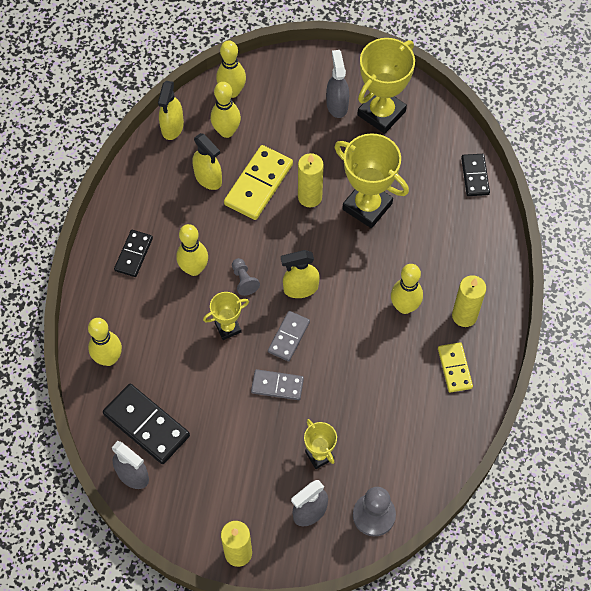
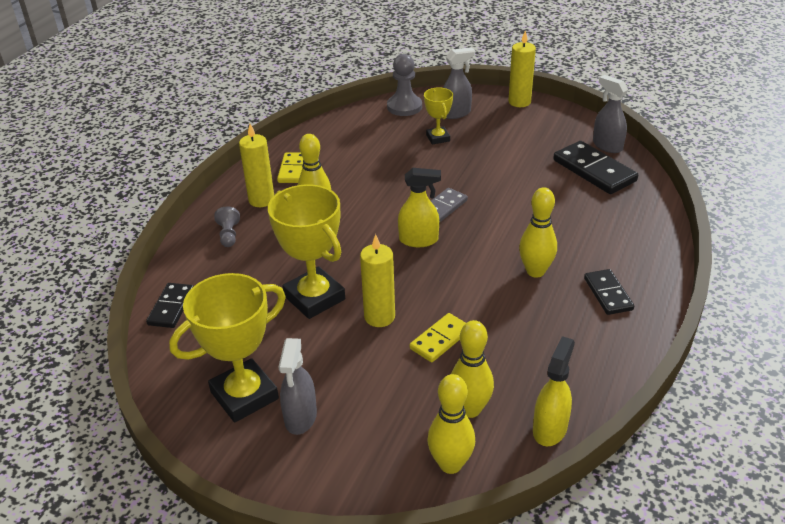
camera: 165 degrees left, 25 degrees down
yellow bowling pin [88,318,122,366] -> none
black domino [114,230,153,277] -> black domino turned 45 degrees counterclockwise [584,269,634,315]
yellow spray bottle [192,133,222,190] -> none
yellow trophy [203,292,249,340] -> none
yellow domino [224,145,293,220] -> yellow domino [410,313,466,362], size x0.61
grey pawn [232,258,260,296] -> grey pawn moved to [214,207,240,247]
grey domino [251,369,304,400] -> none

